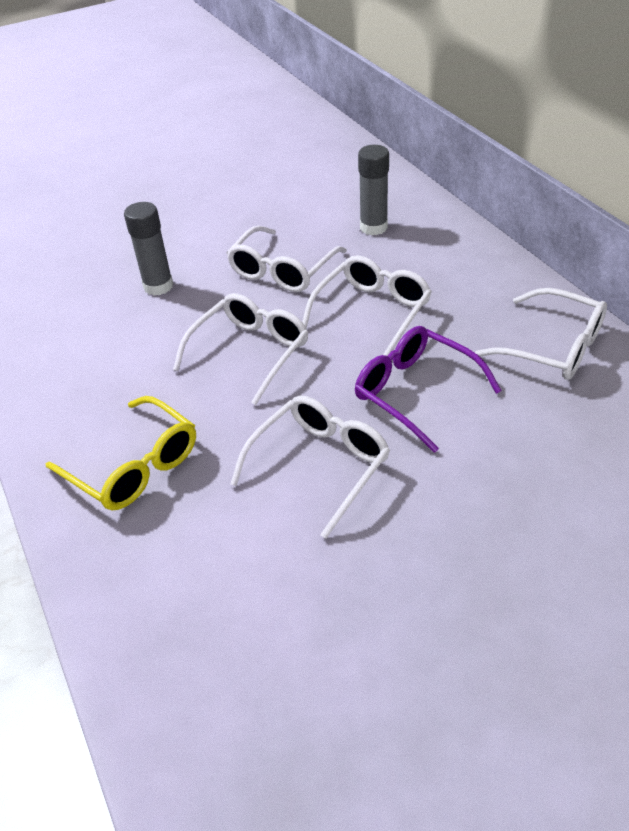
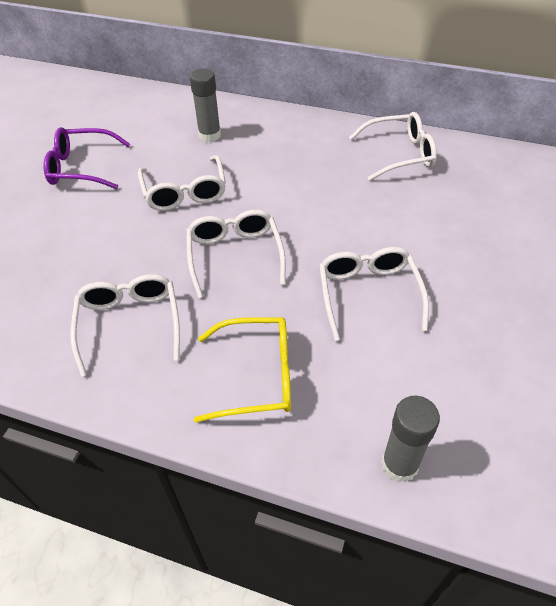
camera: 45 degrees left, 5 degrees up
grey glue stick [124,202,173,296] -> grey glue stick moved to [382,396,440,482]
white glasses [302,255,432,356] -> white glasses moved to [71,274,180,377]
purple glasses [355,326,502,453] -> purple glasses moved to [44,127,130,189]

